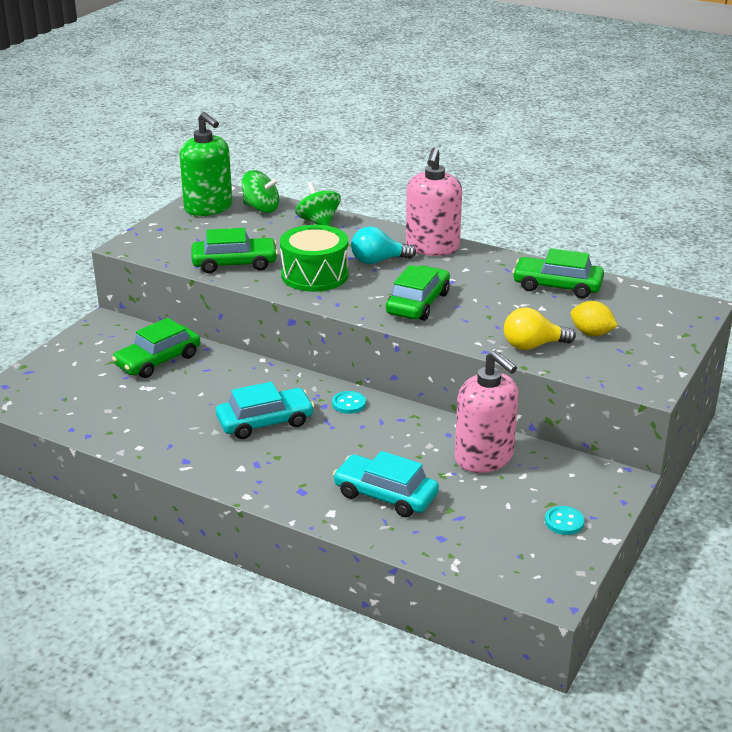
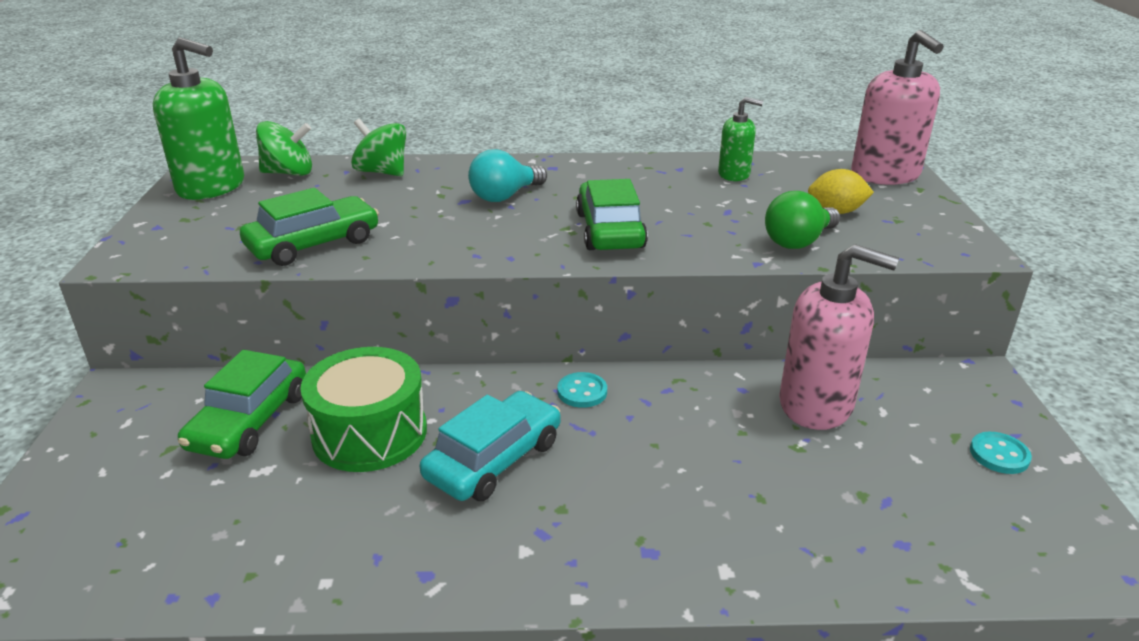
camera: 30 degrees left, 0 degrees up
green drum [280,225,349,292] -> green drum moved to [300,347,427,472]
turquoise car [333,451,439,517] -> none
pink soap dispenser [406,147,462,256] -> pink soap dispenser moved to [851,30,944,185]
yellow light bulb [504,307,576,350] -> green light bulb [765,191,840,249]
green car [512,248,604,299] -> green soap dispenser [718,97,763,181]

